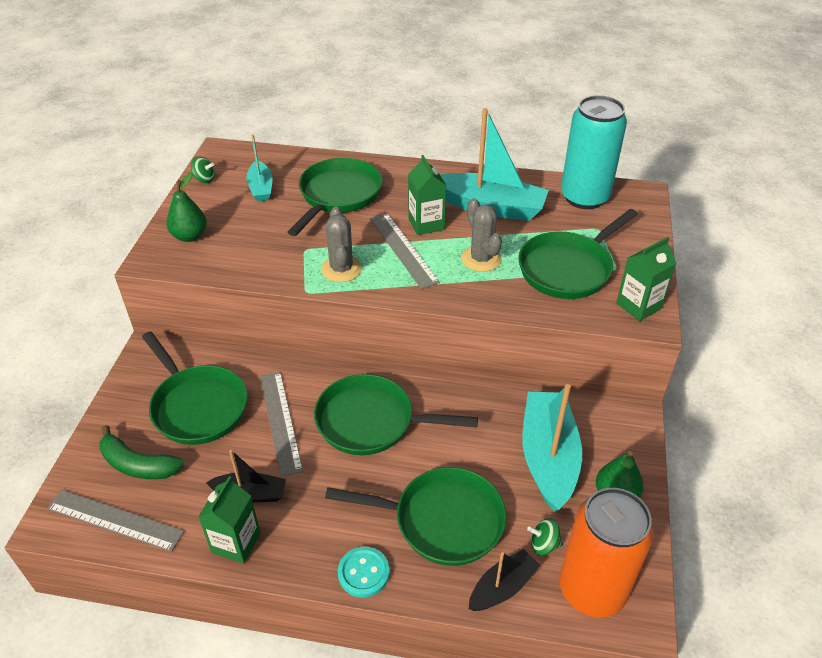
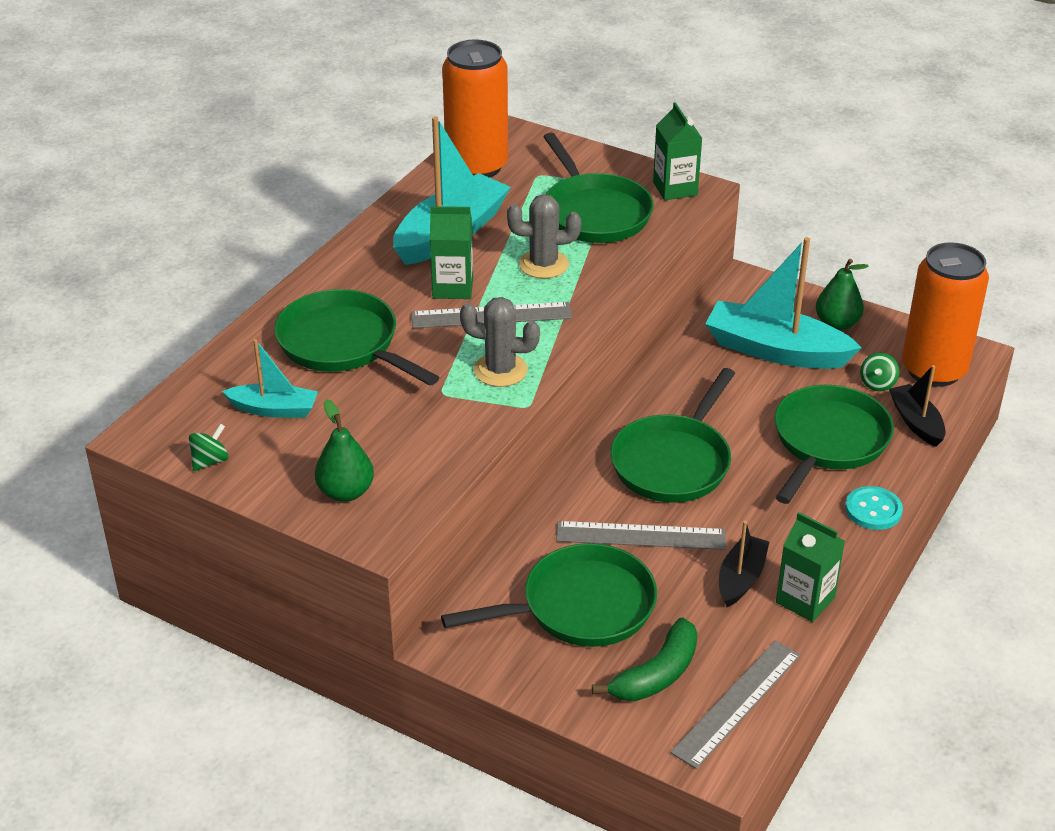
camera: 70 degrees left, 5 degrees down
turquoise can [561,95,627,209] -> orange can [442,39,508,178]

